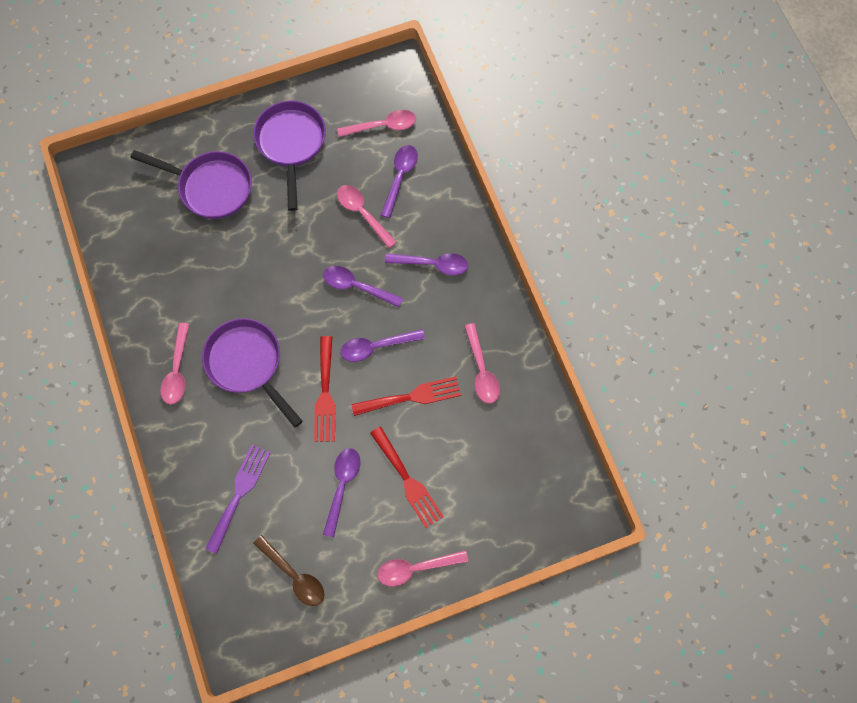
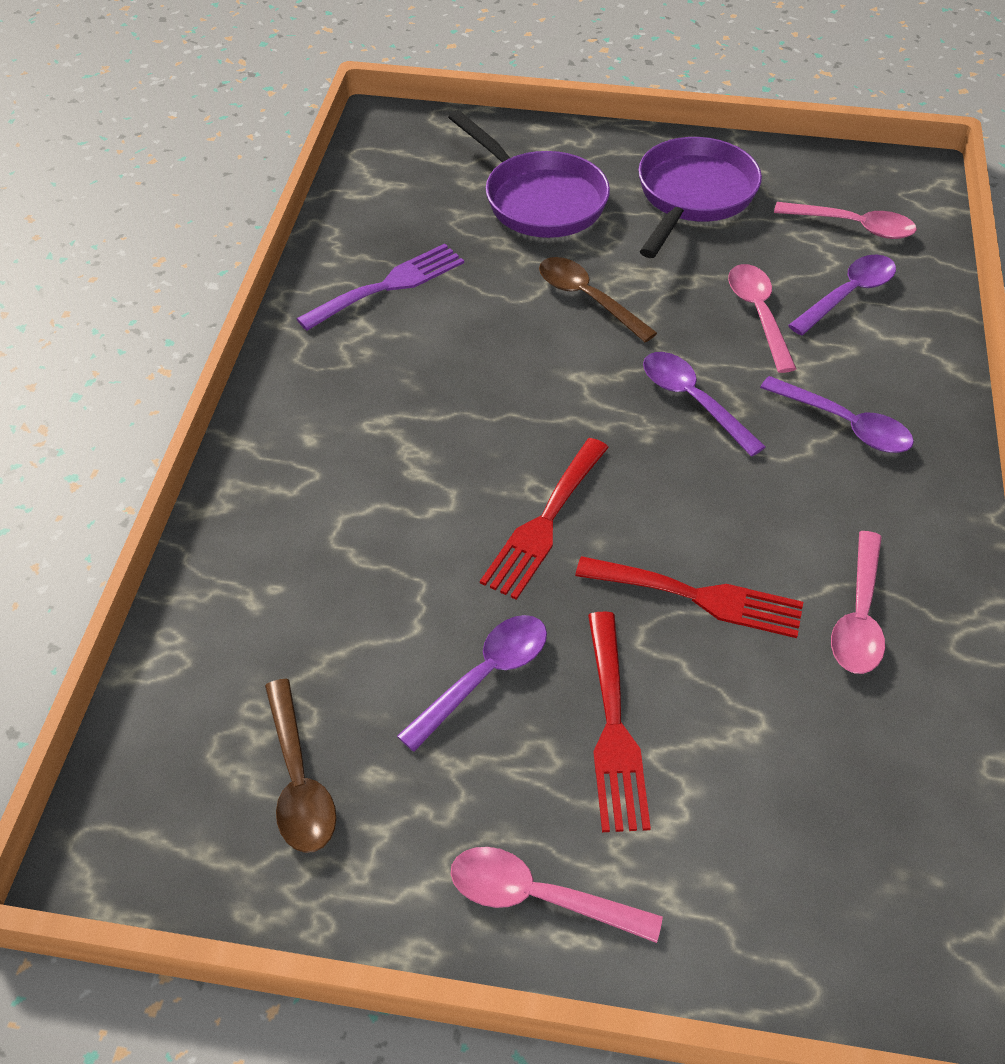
camera: 30 degrees right, 20 degrees down
pink spoon [160,323,189,405] -> none
purple pan [202,318,303,428] -> none
purple fork [205,445,271,554] -> purple fork moved to [296,244,464,331]
purple spoon [340,329,425,362] -> none
none -> brown spoon [539,257,657,343]

